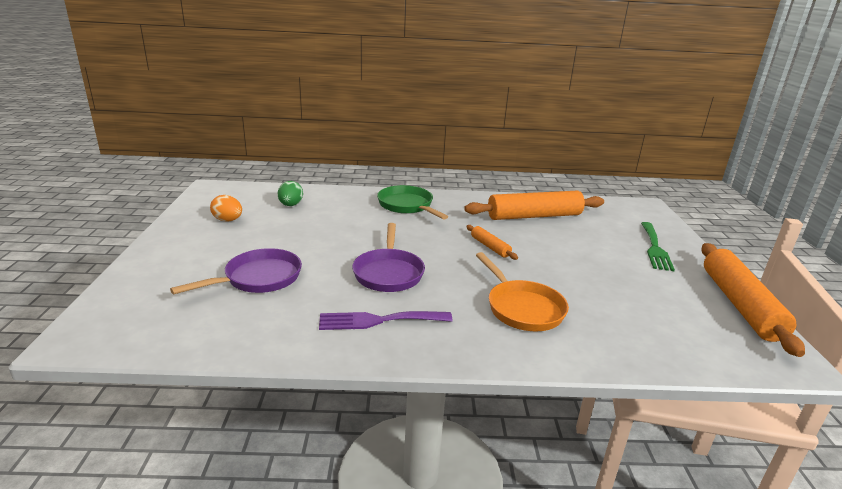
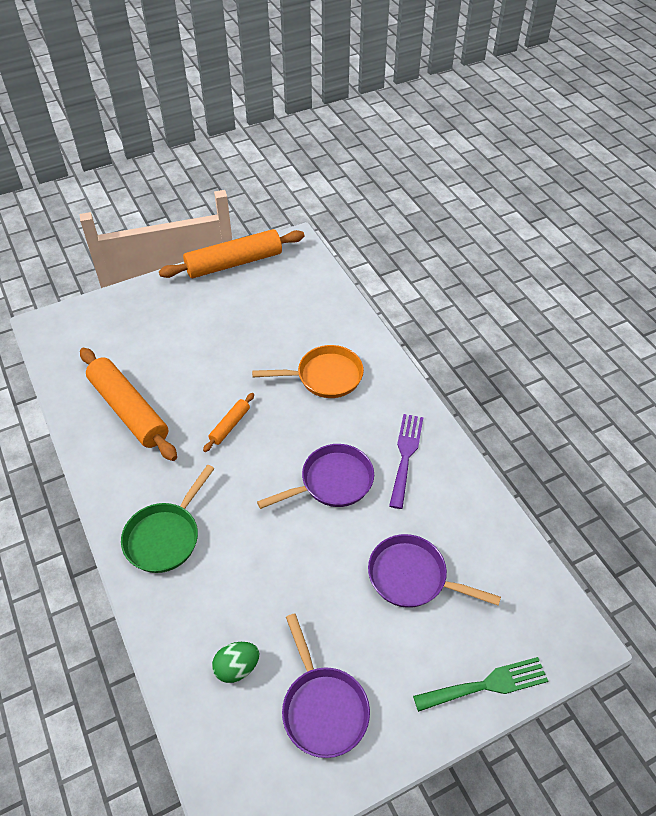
camera: 115 degrees left, 25 degrees up
orange egg [210,195,242,222] -> purple pan [282,613,370,758]
purple fork [319,311,452,330] -> purple fork turned 135 degrees counterclockwise [389,414,424,509]
orange pan [476,252,569,331] -> orange pan turned 45 degrees clockwise [252,345,364,398]
green fork [641,222,675,271] -> green fork moved to [413,657,548,712]

